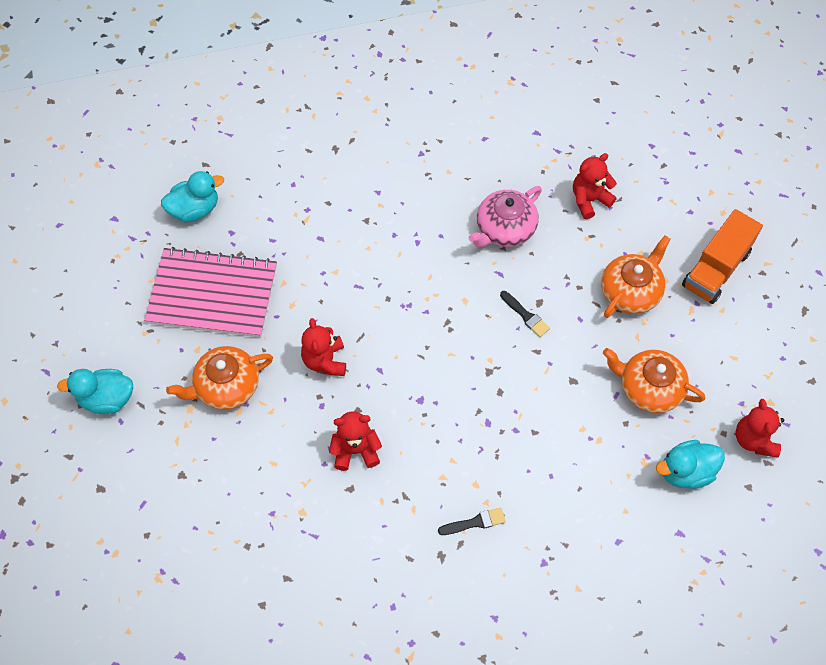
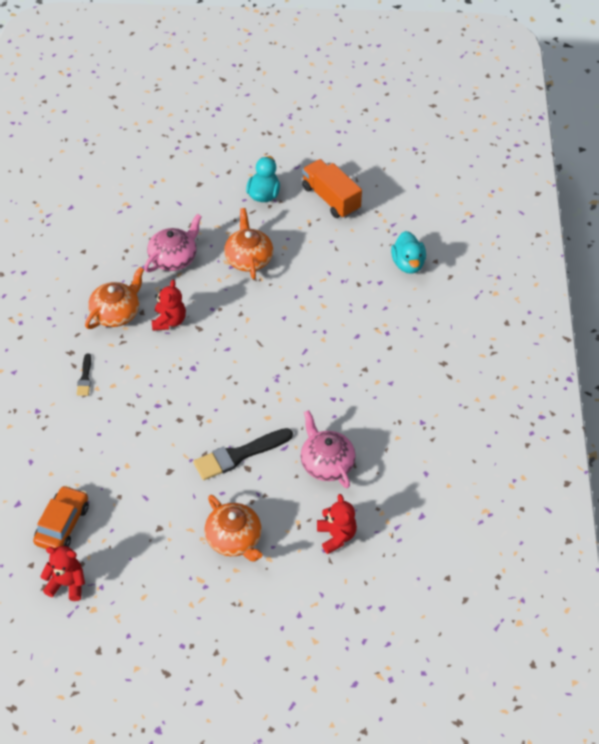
camera: 105 degrees right, 10 degrees down
pink notebook [144,247,277,338] -> none
red teddy bear [301,318,346,376] -> none
black brush [500,291,550,337] -> black brush [193,428,293,480], size x1.95
orange teapot [603,348,705,413] -> orange teapot moved to [85,267,144,329]
turquoise duck [656,440,725,489] -> orange car [33,485,89,549]
orange truck [682,209,763,304] -> orange truck moved to [302,159,362,218]
none -> pink teapot [144,214,202,272]

